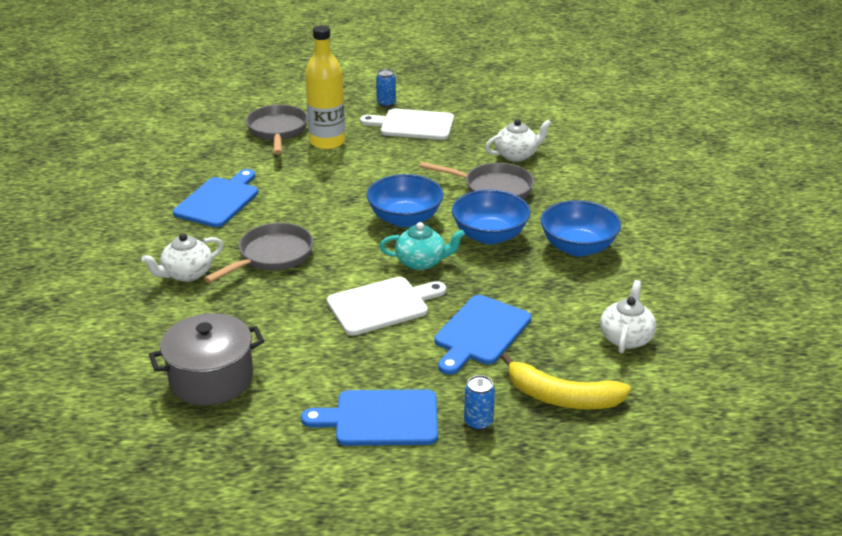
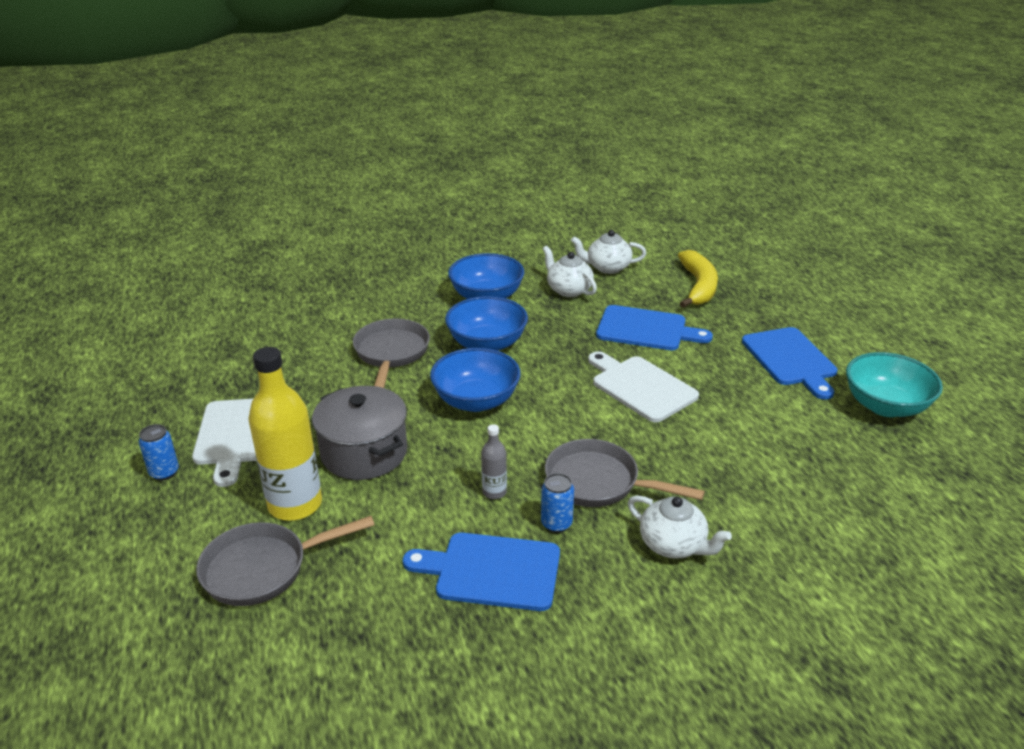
camera: 105 degrees left, 0 degrees up
grey pot [149,313,264,405] -> grey pot moved to [312,386,407,480]
turquoise teapot [379,222,465,270] -> none
blue can [464,375,495,431] -> blue can moved to [541,473,574,533]
white teapot [485,119,551,162] -> white teapot moved to [543,246,597,297]
none -> grey bottle [481,424,507,499]
none -> turquoise bowl [846,352,943,417]

